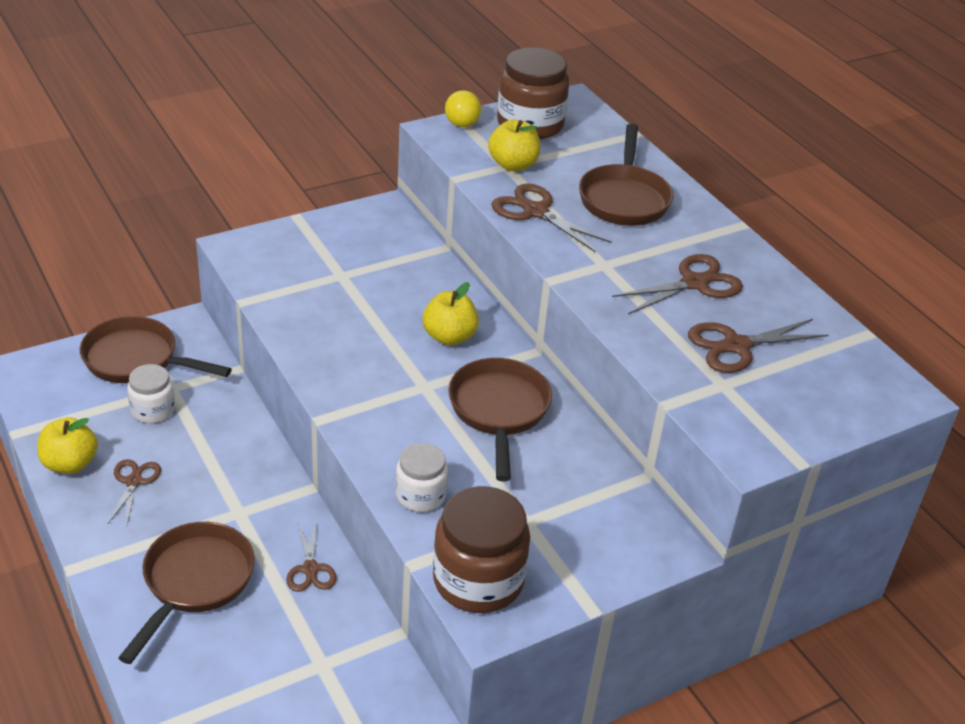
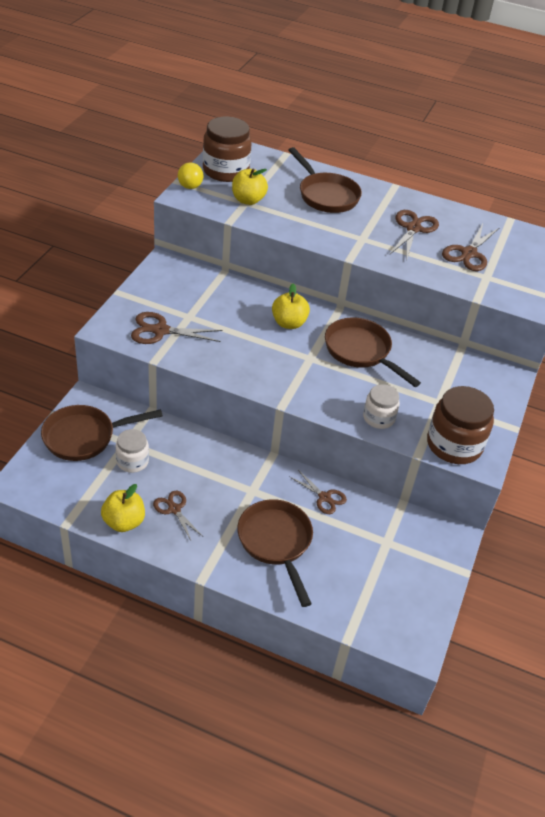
camera: 40 degrees left, 5 degrees up
brown scissors [491,183,612,252] -> brown scissors moved to [131,312,223,344]

